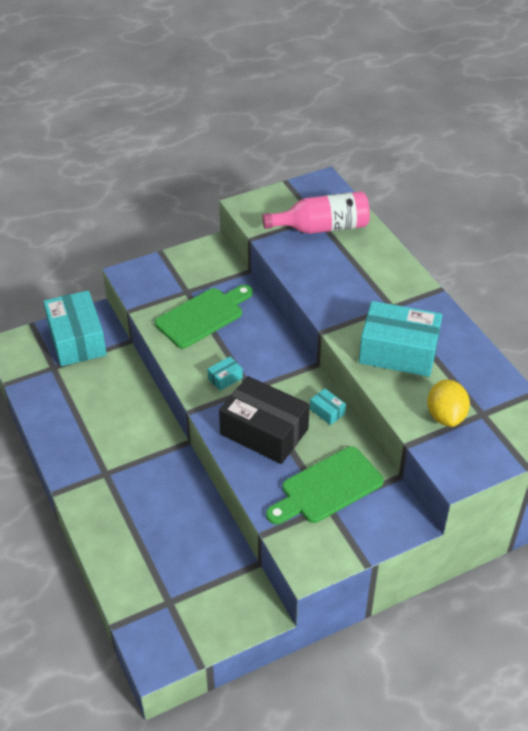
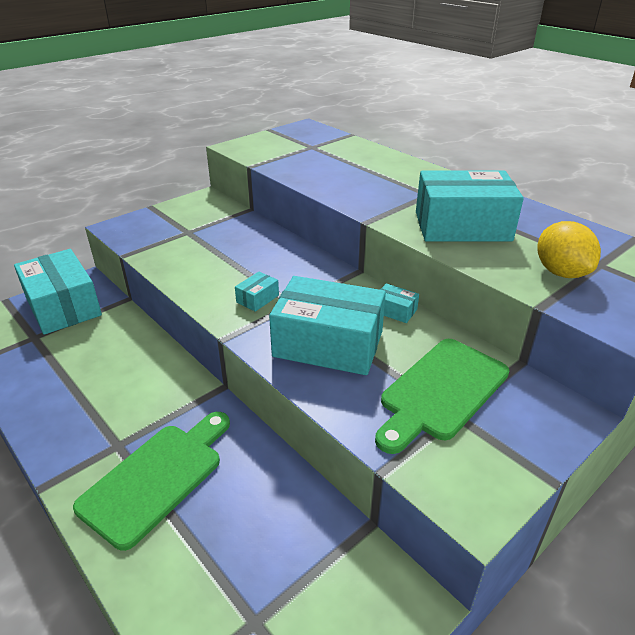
camera: 15 degrees left, 10 degrees down
green cutting board [155,285,253,349] -> green cutting board moved to [73,412,230,551]
black box [219,376,310,464] -> turquoise box [269,276,386,375]
pink bottle [262,191,370,234] -> none

